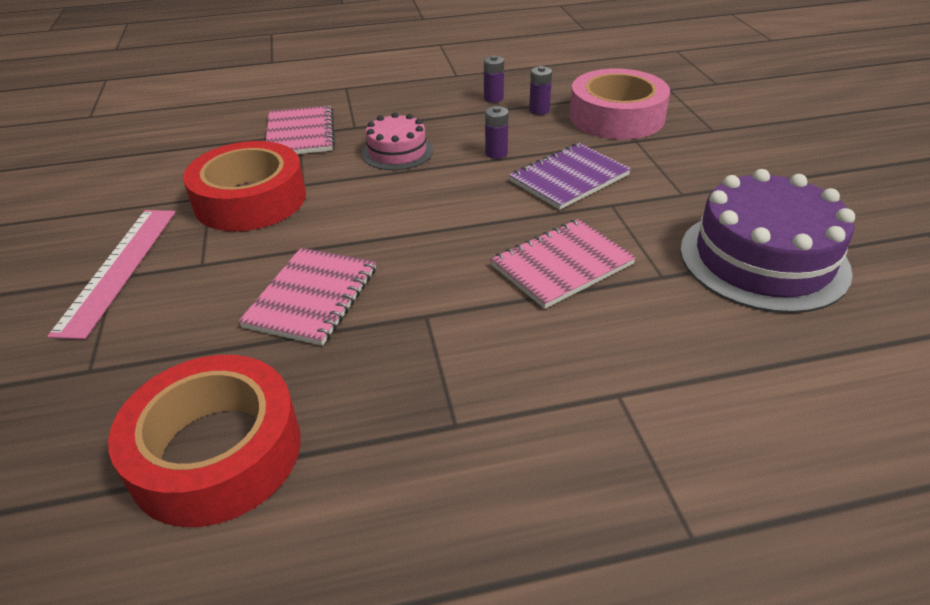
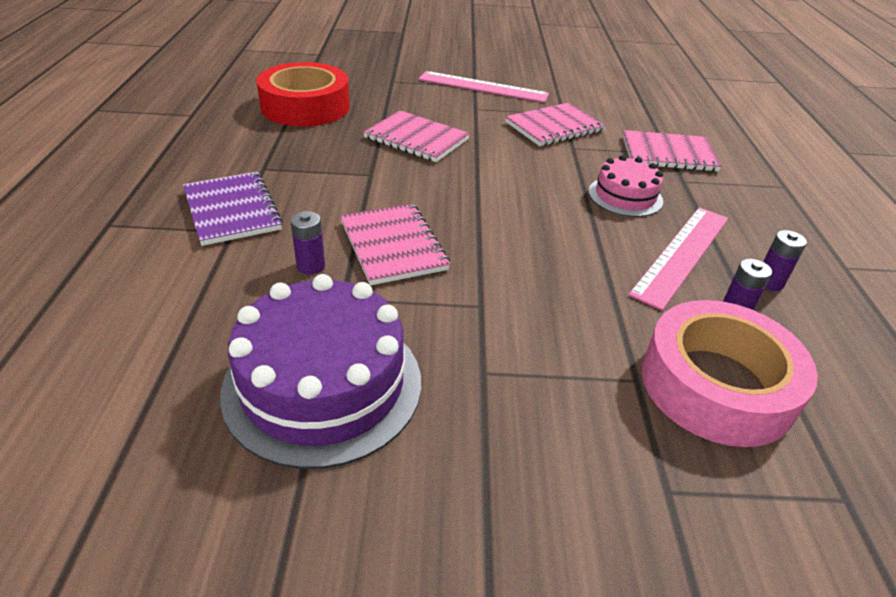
camera: 100 degrees right, 0 degrees up
red tape [183,141,306,231] -> pink notebook [505,103,606,146]
purple battery [485,106,509,159] -> purple battery moved to [290,211,325,274]
purple notebook [509,143,631,210] -> purple notebook moved to [183,172,283,246]
none -> pink ruler [628,207,728,310]

